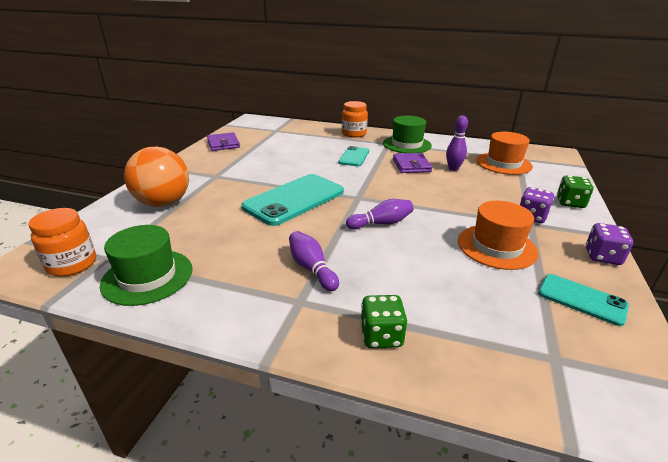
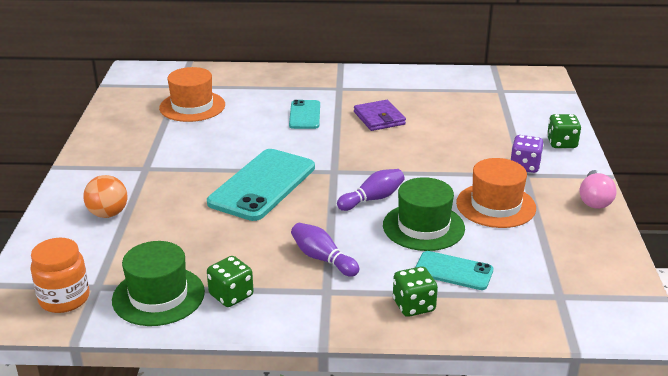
camera: 15 degrees left, 0 degrees up
orange ball [124,147,189,207] -> orange ball [83,175,128,218], size x0.60
purple wallet [207,132,240,151] -> none
orange jar [342,101,368,138] -> none
green hat [383,116,432,153] -> green hat moved to [383,177,465,251]
purple bowling pin [446,115,468,171] -> none
orange hat [476,132,533,175] -> orange hat moved to [159,67,225,122]
turquoise phone [538,274,629,326] -> turquoise phone moved to [415,251,493,290]
purple dice [586,223,633,265] -> pink light bulb [580,170,617,209]
none -> green dice [207,256,254,307]

